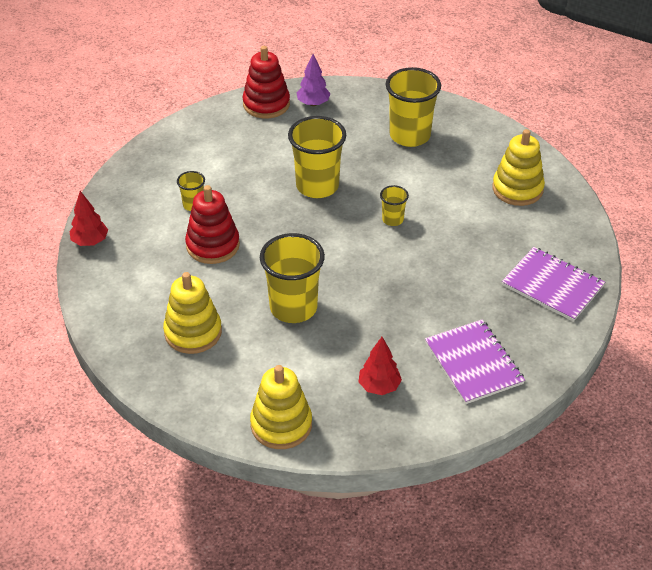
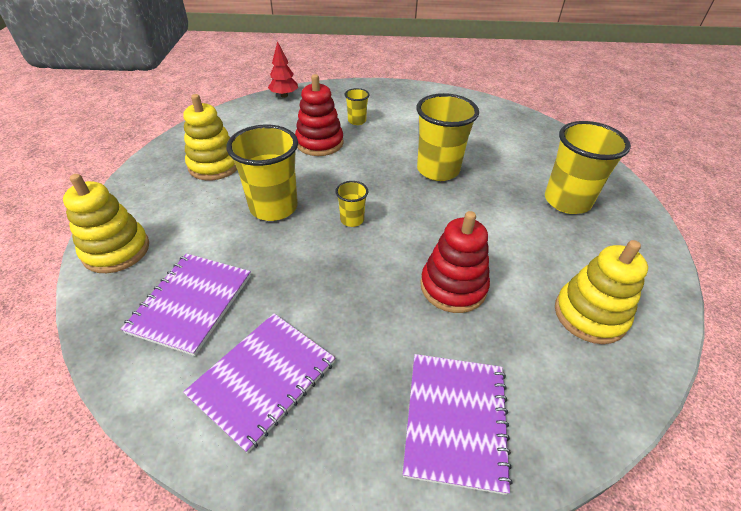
camera: 60 degrees right, 0 degrees up
red stacking toy [242,46,290,119] -> red stacking toy moved to [420,211,490,313]
purple tree [297,54,331,106] -> none
red tree [359,337,402,395] -> purple notebook [121,253,251,356]
yellow cup [380,185,409,226] -> yellow cup moved to [335,181,368,227]

